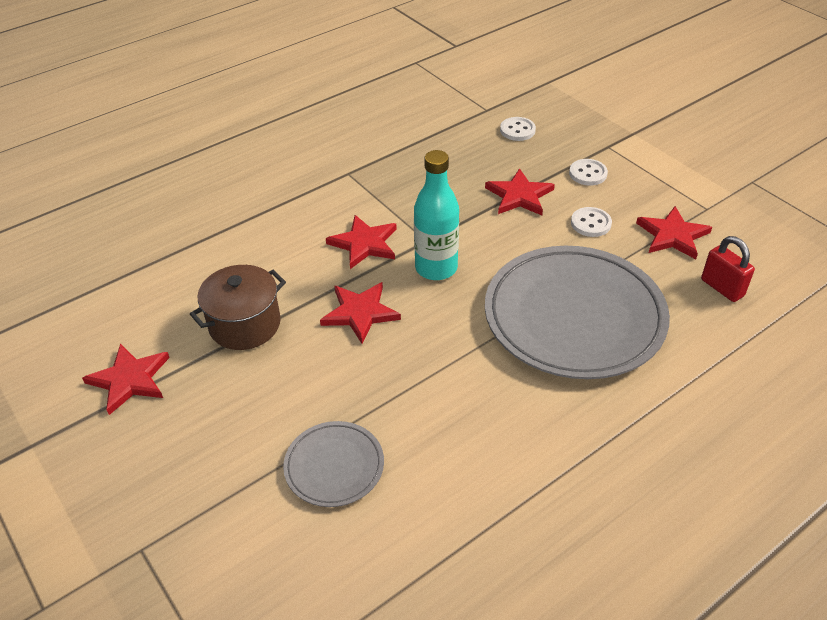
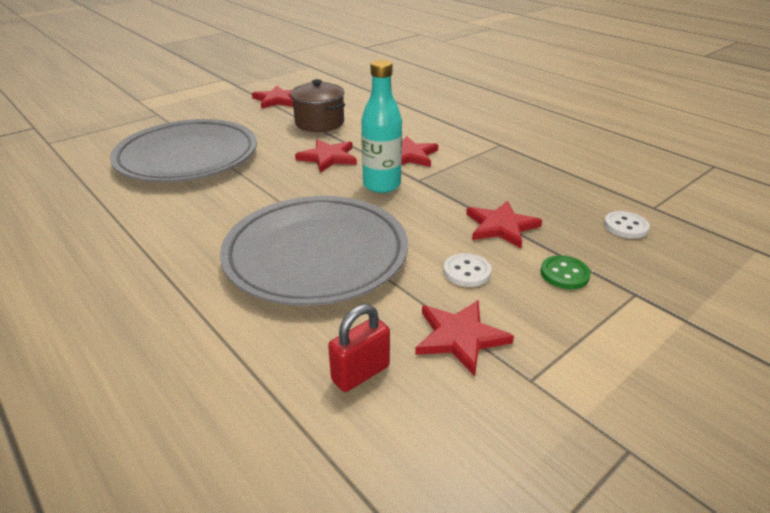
camera: 85 degrees right, 10 degrees down
grey plate [283,421,384,507] -> grey plate [110,119,257,182], size x2.09
white button [569,159,608,186] -> green button [540,255,591,289]

